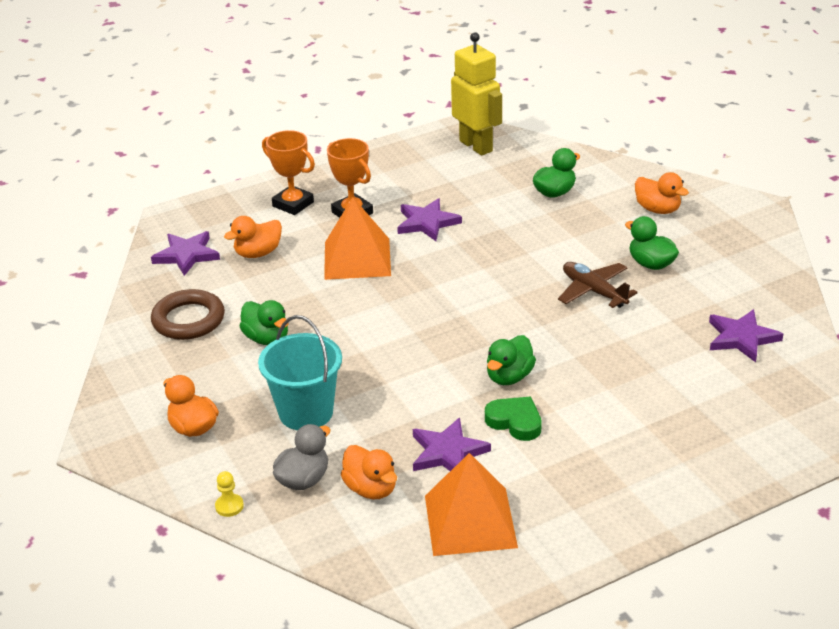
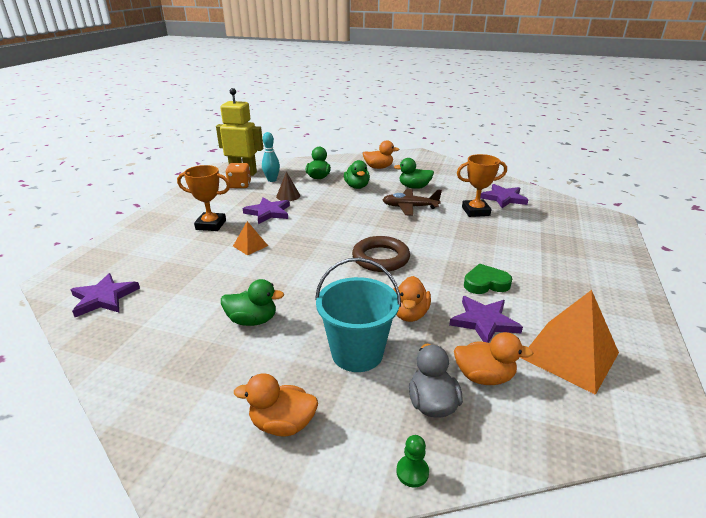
camera: 45 degrees left, 5 degrees down
brown ring [151,289,225,340] -> brown ring moved to [352,236,410,272]
yellow pawn [215,471,244,517] -> green pawn [396,435,429,488]
orange duck [224,216,282,258] -> orange duck moved to [393,276,431,322]
orange trophy [262,130,315,215] -> orange trophy moved to [457,154,507,217]
orange pyramid [324,197,391,280] -> orange pyramid [233,221,268,255], size x0.49
green duck [487,335,536,385] -> green duck moved to [344,160,370,189]
none -> orange dice [226,163,251,188]
none -> turquoise bowling pin [262,132,280,182]
none -> brown cone [276,172,300,201]

